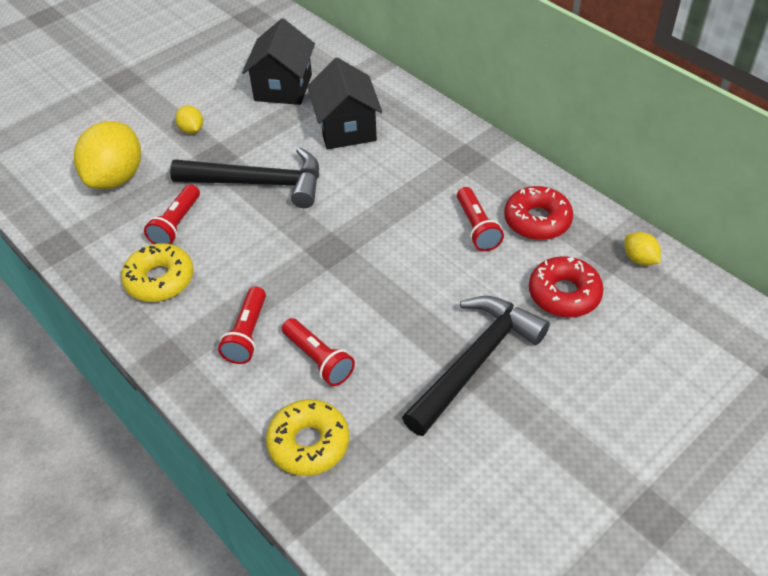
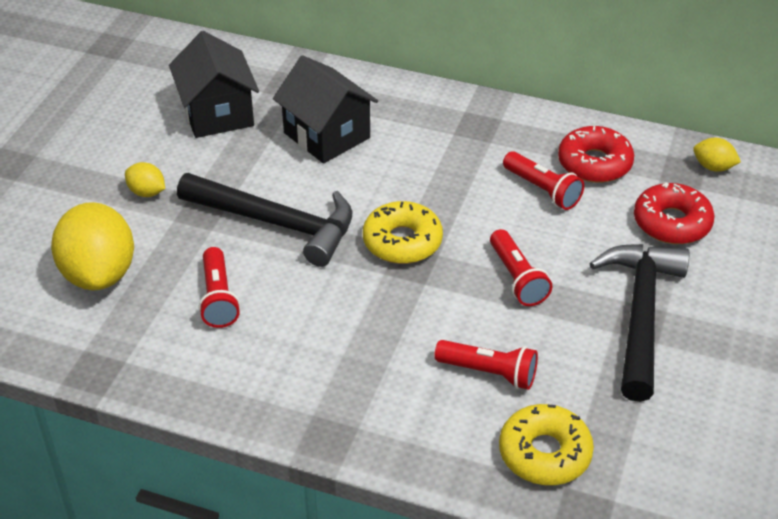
camera: 30 degrees left, 5 degrees down
yellow donut [121,244,194,302] -> yellow donut moved to [363,201,443,264]
black hammer [170,147,319,208] -> black hammer turned 45 degrees clockwise [177,173,352,267]
red flashlight [218,287,266,364] -> red flashlight moved to [490,229,552,306]

